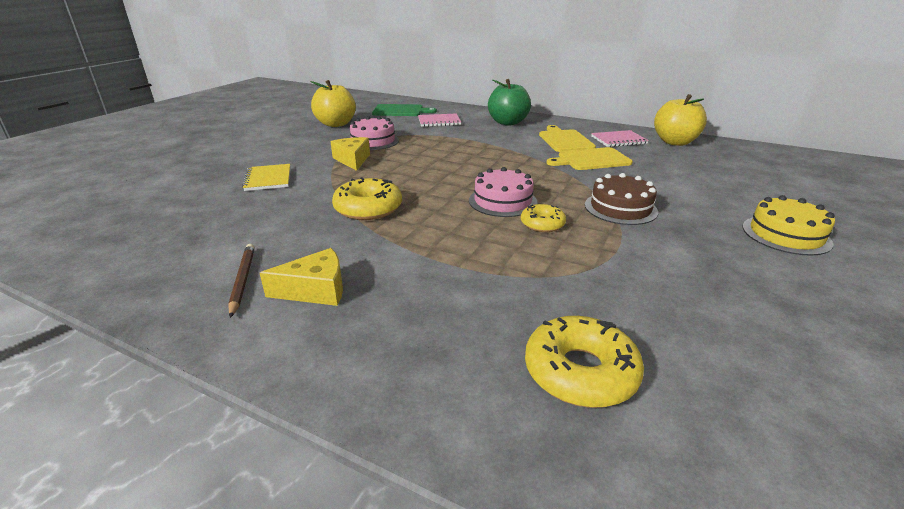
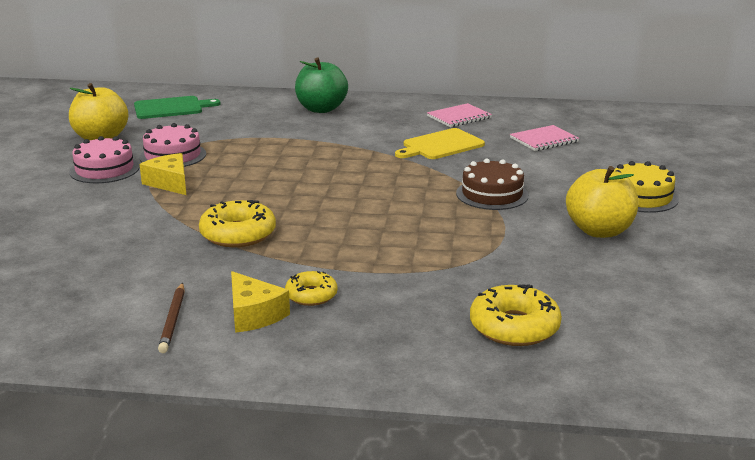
camera: 20 degrees left, 5 degrees down
brown pencil [228,244,255,318] -> brown pencil turned 150 degrees counterclockwise [158,283,185,353]
yellow notebook [242,164,290,191] -> none
yellow cheese [260,248,343,306] -> yellow cheese turned 90 degrees clockwise [231,271,290,333]
pink notebook [418,114,461,127] -> pink notebook moved to [510,125,579,151]
pink cake [469,167,538,217] -> pink cake moved to [69,136,140,183]
yellow donut [521,204,566,232] -> yellow donut moved to [285,271,338,306]
yellow cutting board [539,125,596,152] -> none
yellow apple [654,94,707,146] -> yellow apple moved to [566,166,638,238]

